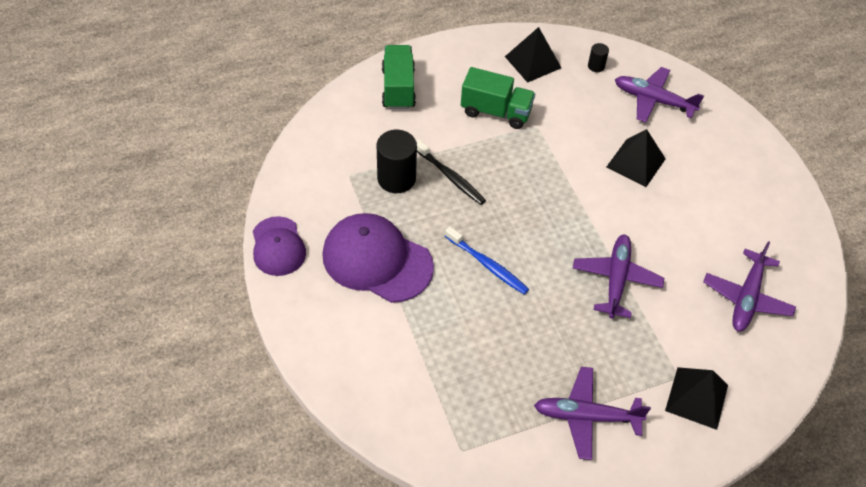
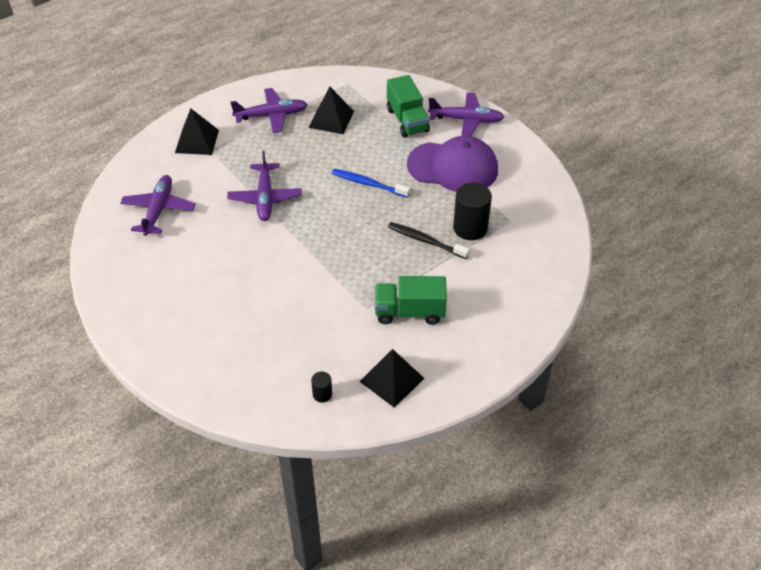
camera: 165 degrees right, 5 degrees down
purple cap [253,216,306,276] -> none
green truck [382,45,416,109] -> green truck moved to [387,75,430,137]
black pyramid [606,129,666,187] -> black pyramid moved to [308,87,354,134]
purple plane [615,67,704,122] -> purple plane moved to [428,92,504,136]

